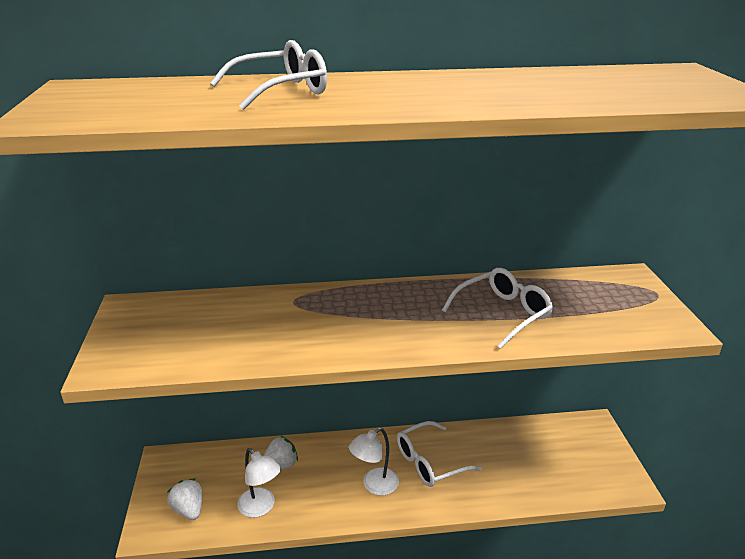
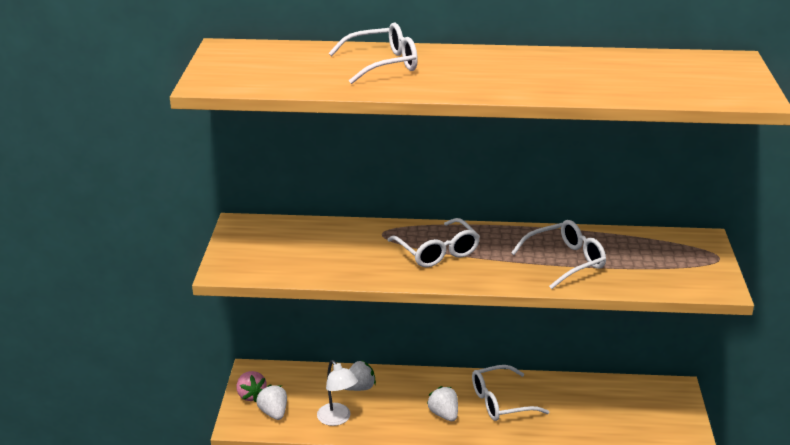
camera: 10 degrees right, 0 degrees up
white lamp [349,428,399,496] -> white strawberry [427,386,458,421]
none -> pink strawberry [237,371,267,402]
none -> white glasses [388,218,480,267]

